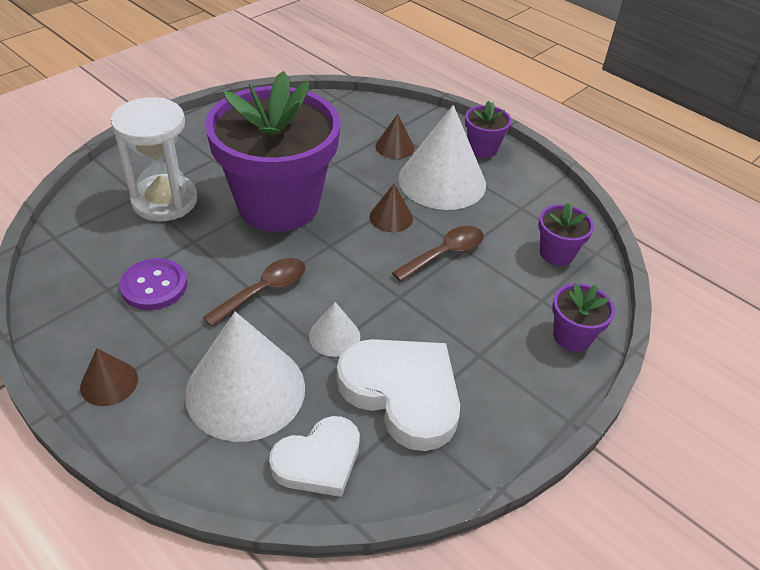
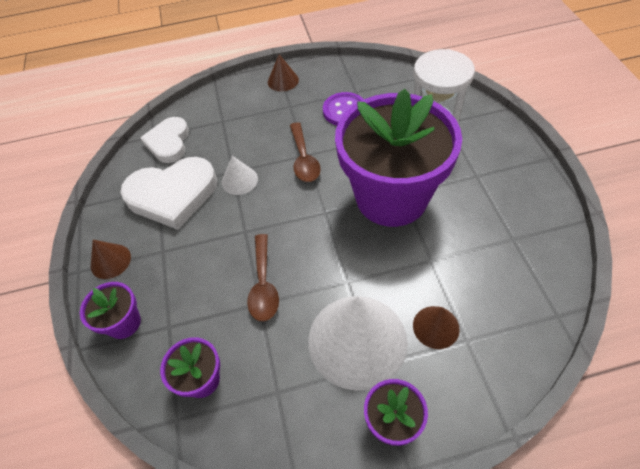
camera: 130 degrees right, 10 degrees up
white cone [185,312,305,442] -> none
brown cone [370,184,413,232] -> brown cone moved to [91,240,131,279]

